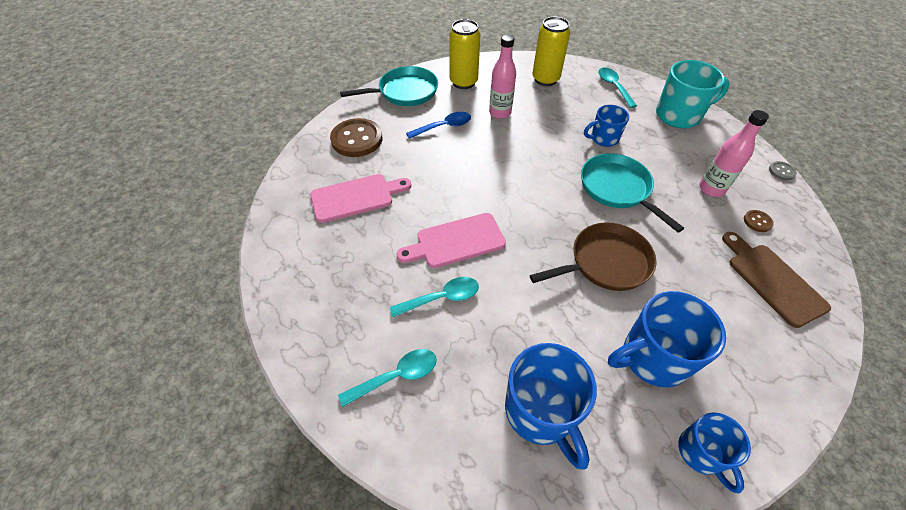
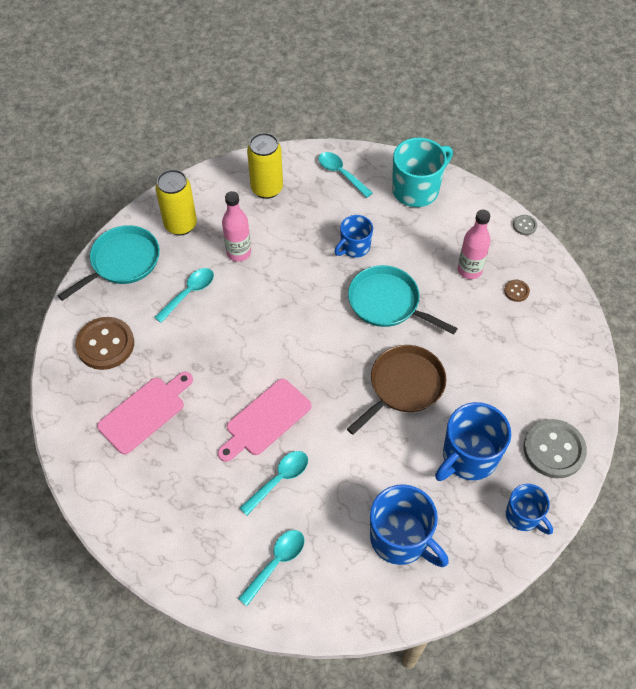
camera: 25 degrees left, 5 degrees up
blue spoon [406,112,471,139] -> turquoise spoon [154,268,214,323]
brown cutting board [722,232,831,328] -> none
none -> grey button [523,419,587,478]

